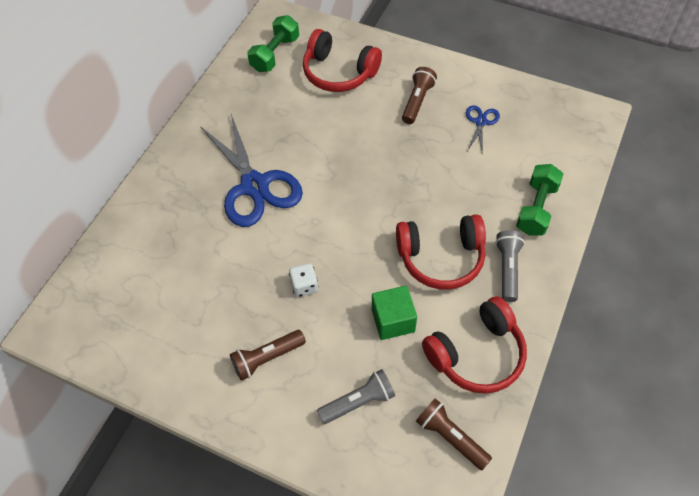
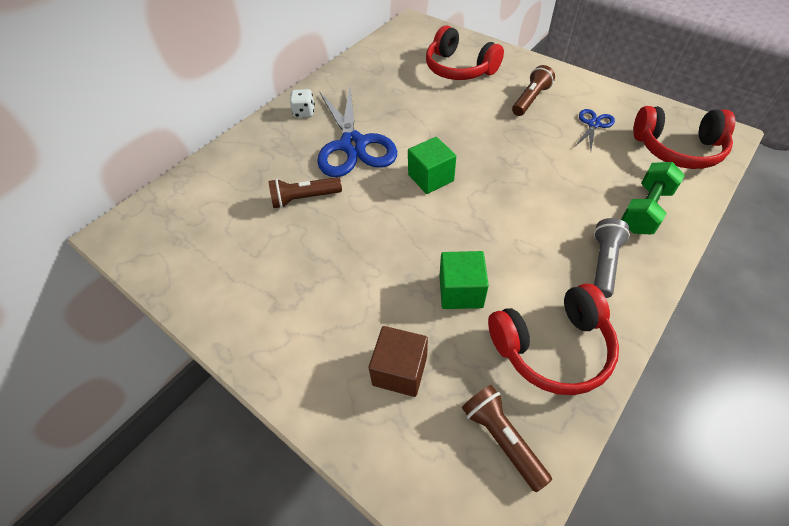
camera: 15 degrees right, 5 degrees down
brown flashlight [230,330,306,381] -> brown flashlight moved to [268,177,342,208]
green dumbbell [247,15,299,72] -> none
white dice [289,263,318,297] -> white dice moved to [290,89,315,118]
grey flashlight [317,369,395,424] -> brown cube [369,326,428,397]
red headphones [396,214,486,290] -> red headphones moved to [633,106,735,169]
none -> green cube [408,137,456,194]

